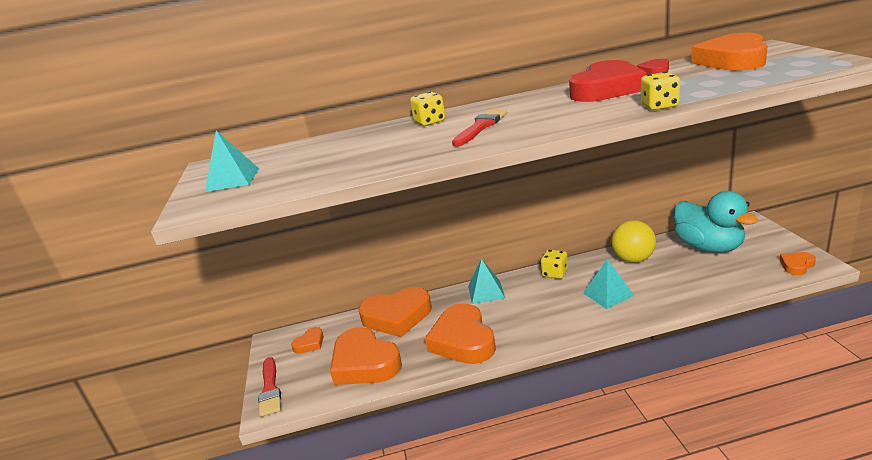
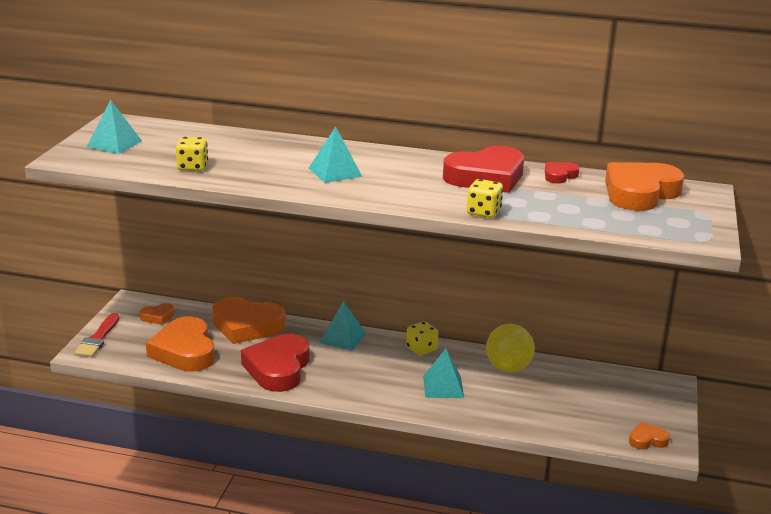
camera: 20 degrees right, 0 degrees up
yellow dice [410,92,445,126] -> yellow dice moved to [176,137,208,171]
orange heart [425,303,496,364] -> red heart [241,334,309,392]
red brush [452,109,507,147] -> turquoise pyramid [309,126,362,183]
turquoise duck [674,191,758,253] -> none

